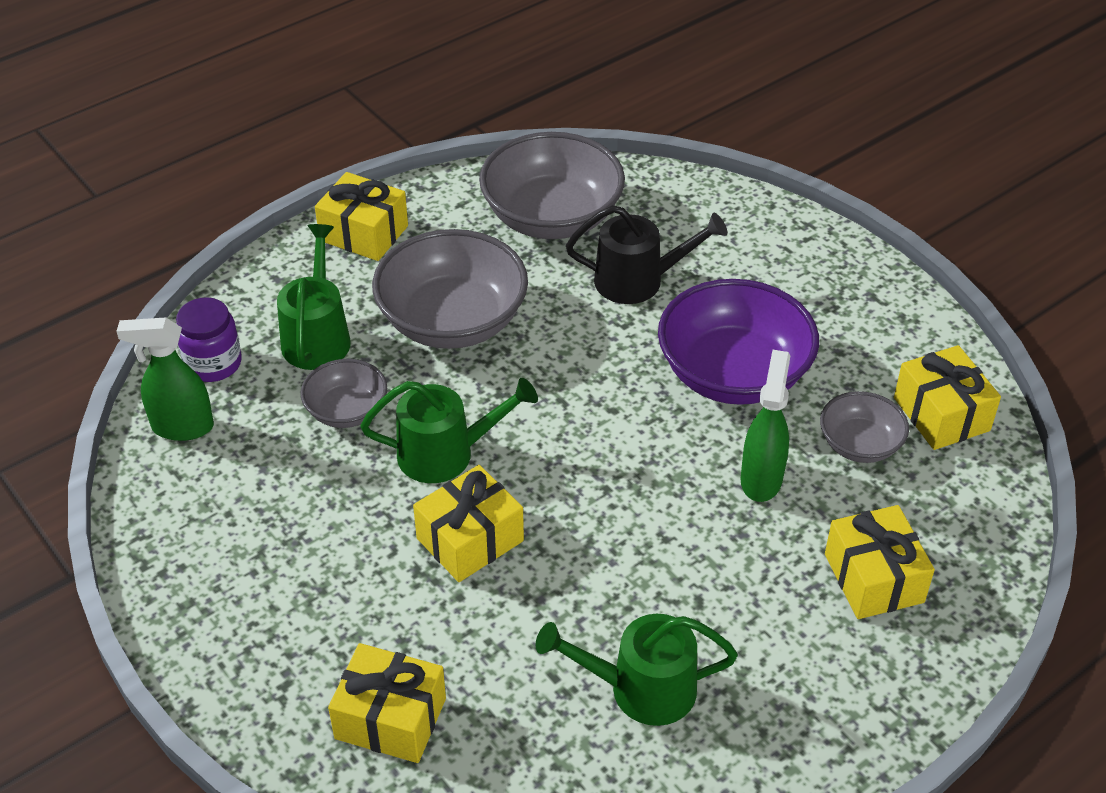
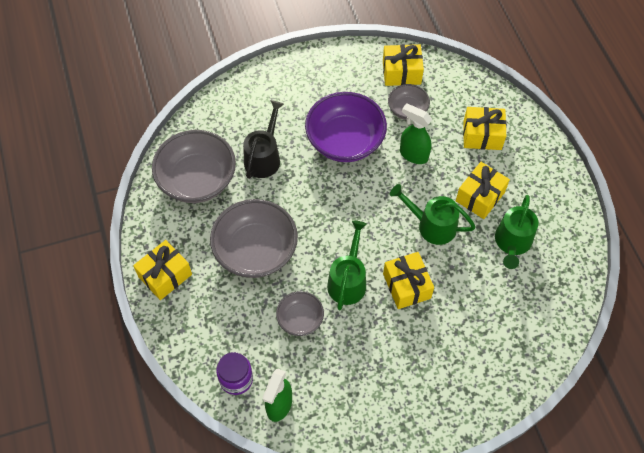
camera: 70 degrees left, 15 degrees up
green watering can [277,224,351,370] -> green watering can moved to [390,184,476,245]
yellow gift [328,643,446,763] -> yellow gift moved to [456,162,510,219]

